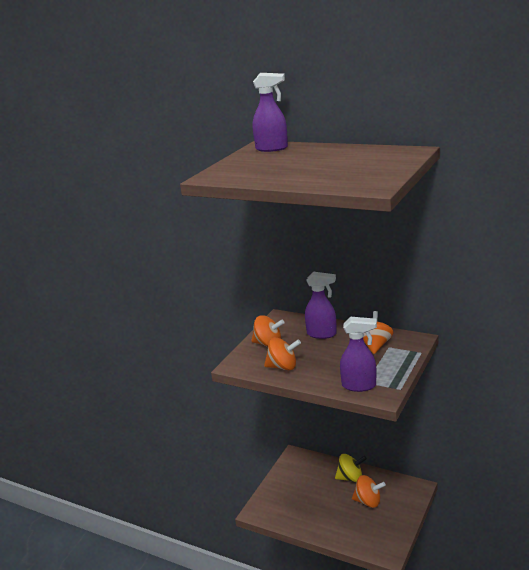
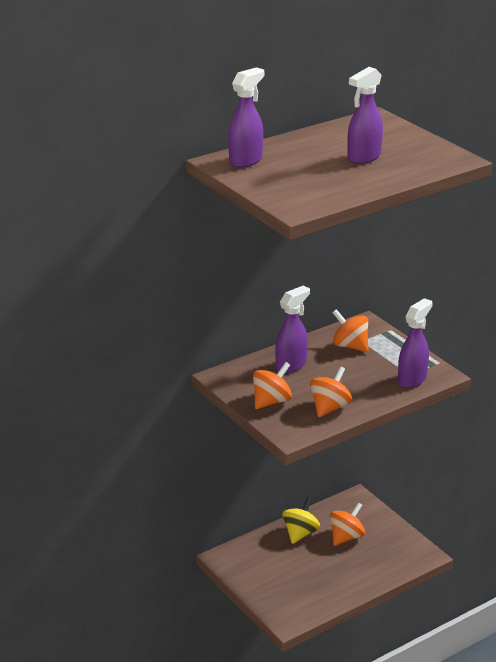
camera: 65 degrees left, 5 degrees up
none -> purple spray bottle [347,67,383,164]

